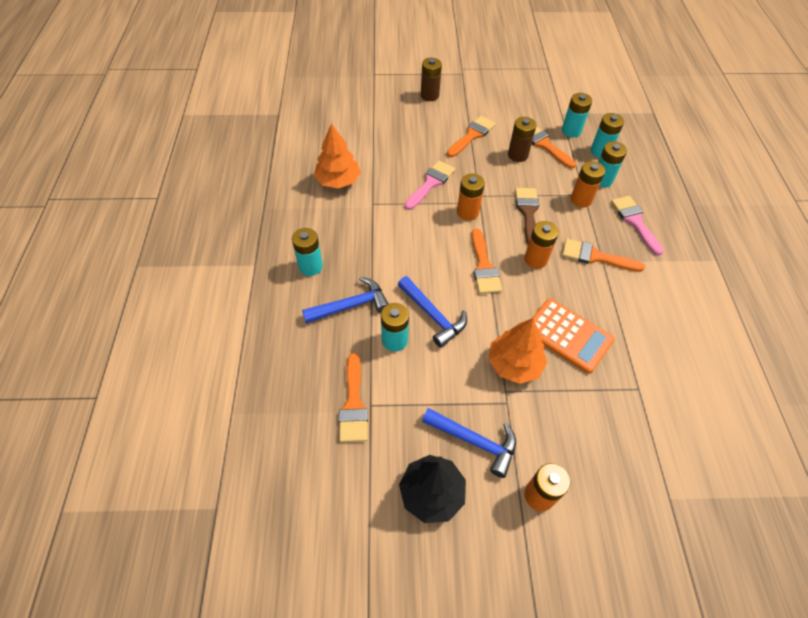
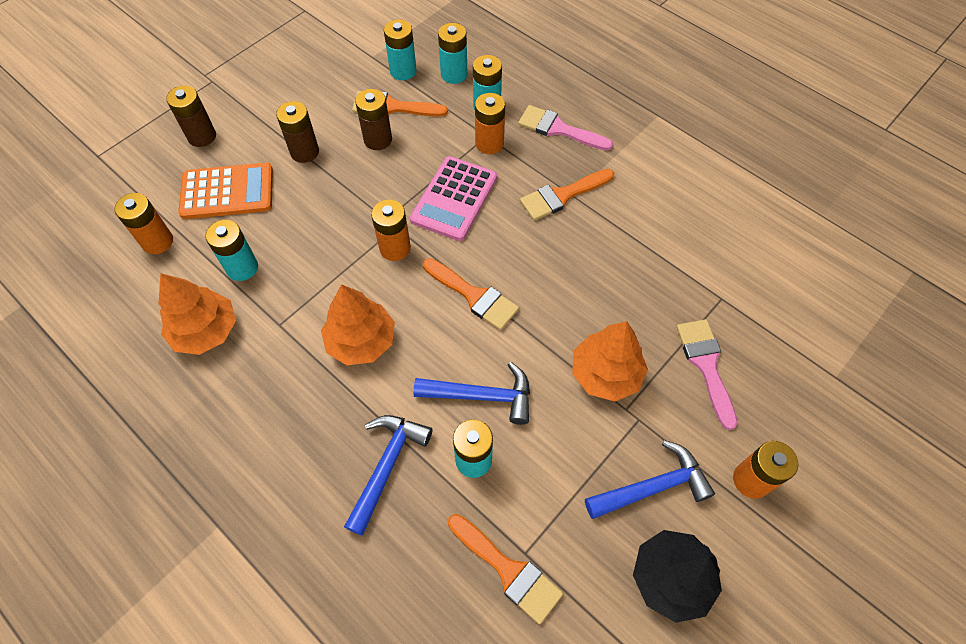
camera: 45 degrees left, 5 degrees up
turquoise battery [292,228,323,276] -> turquoise battery moved to [205,220,258,281]
pink brush [405,161,455,210] -> pink brush moved to [676,319,737,430]
orange brush [447,116,496,157] -> brown battery [276,101,319,163]
brown brush [515,188,539,244] -> pink calculator [410,156,497,241]
orange battery [524,221,559,269] -> orange battery moved to [115,193,173,254]
orange calculator [532,298,615,374] -> orange calculator moved to [178,163,273,219]
none -> orange tree [321,284,395,365]

